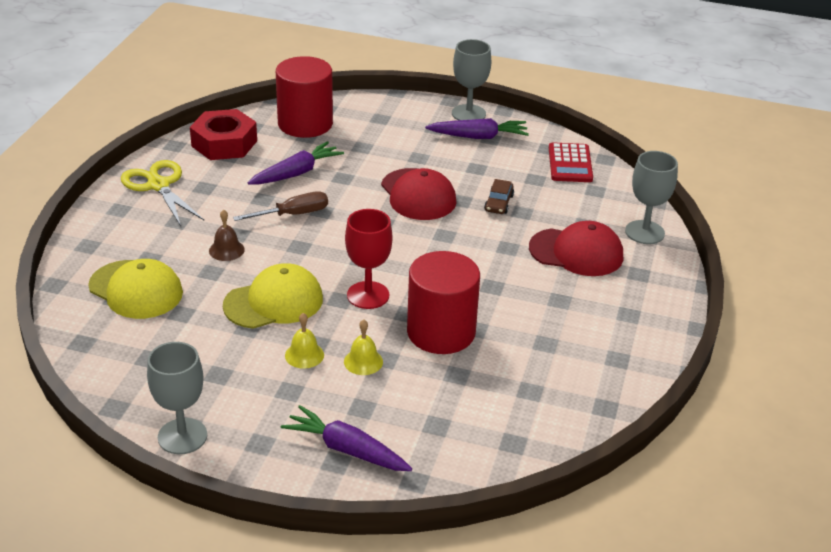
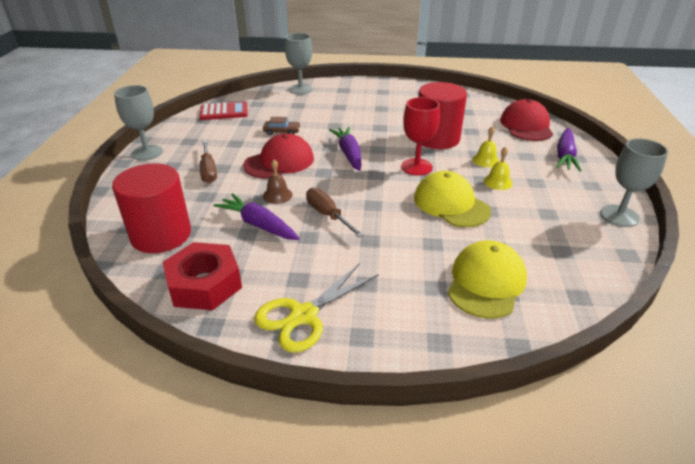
camera: 100 degrees left, 0 degrees up
brown bell [209,209,245,261] -> brown bell moved to [263,159,292,204]
purple carrot [425,118,529,139] -> purple carrot moved to [329,127,361,171]
red cap [529,221,623,276] -> red cap moved to [500,99,553,141]
none -> brown screwdriver [200,140,217,183]

